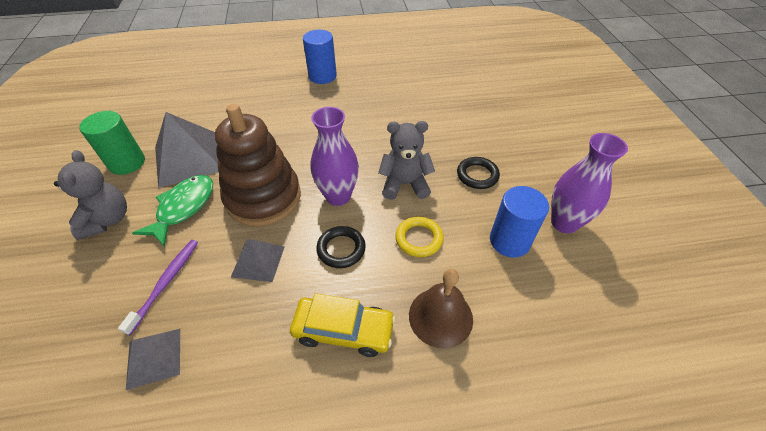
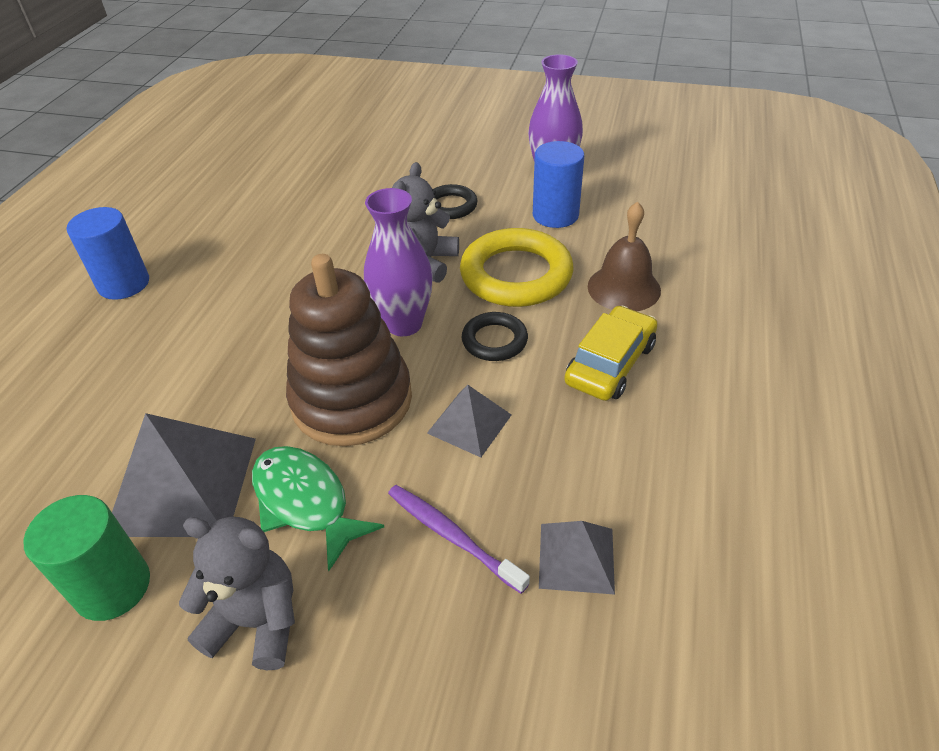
camera: 65 degrees left, 5 degrees down
yellow ring [395,217,444,257] -> yellow ring [460,228,574,307], size x1.87

